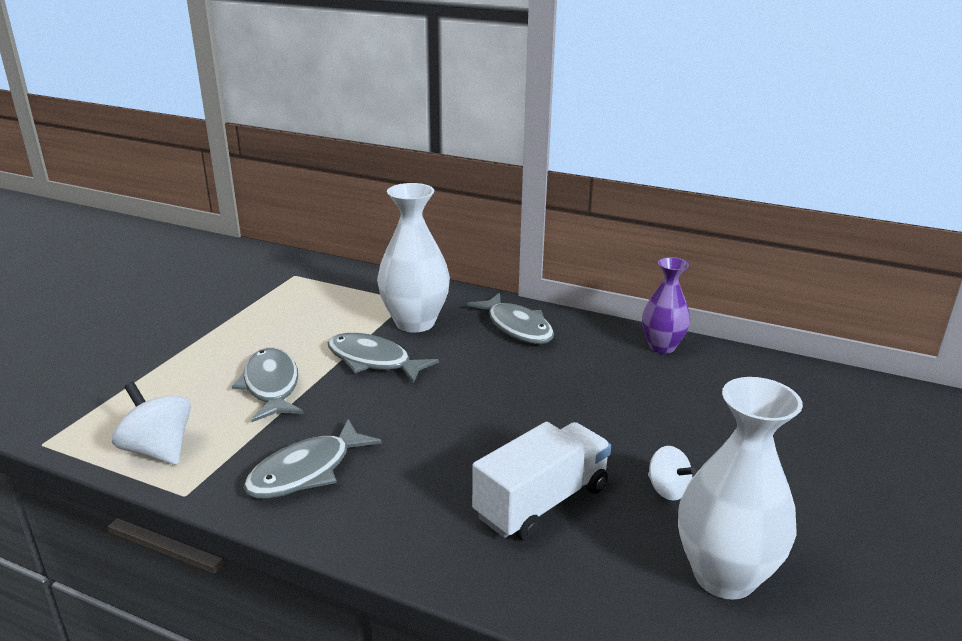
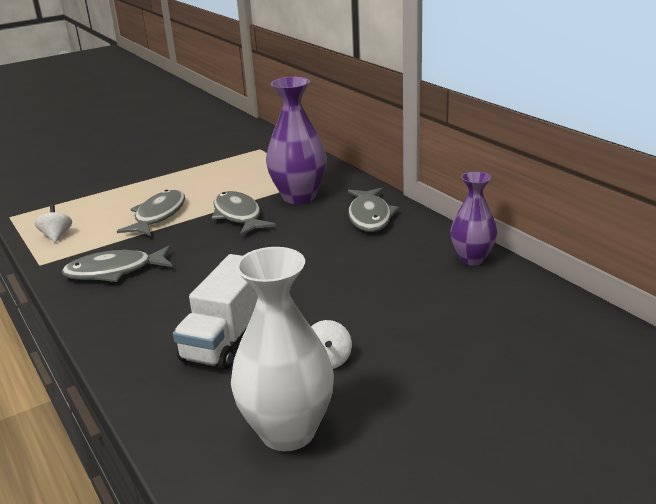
camera: 35 degrees right, 0 degrees up
white spinning top [112,382,191,465] -> white spinning top [34,204,72,242], size x0.63
white vase [377,183,450,333] -> purple vase [266,77,327,204]
white truck [472,422,611,541] -> white truck turned 120 degrees clockwise [173,254,258,370]

